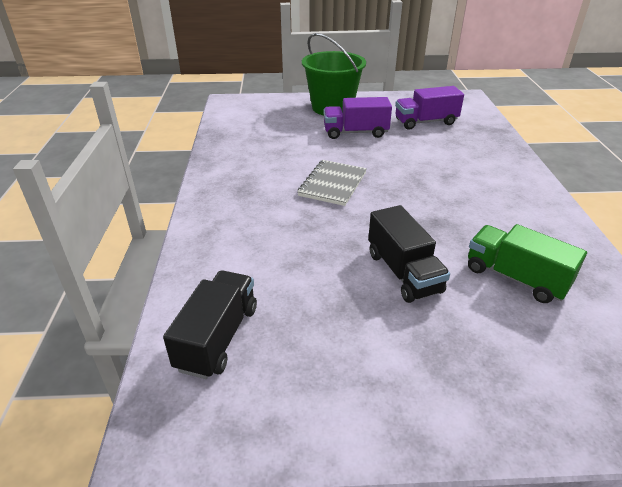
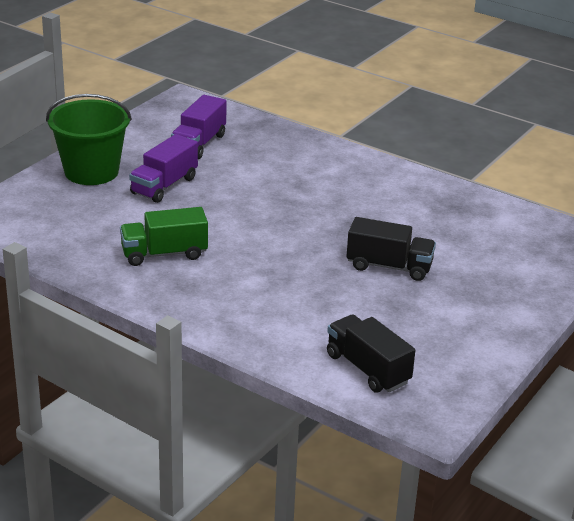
camera: 55 degrees left, 5 degrees down
grey notebook [297,160,367,206] -> none
green truck [468,224,587,303] -> green truck moved to [120,207,208,266]

